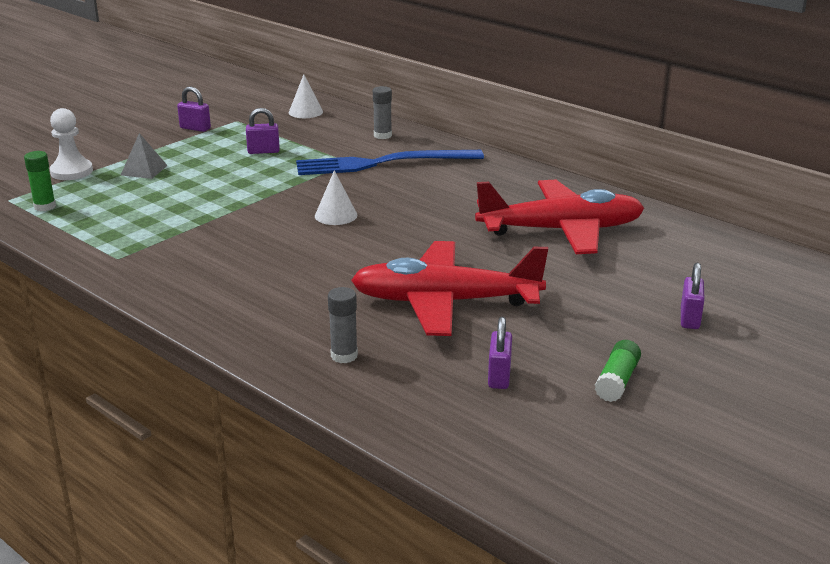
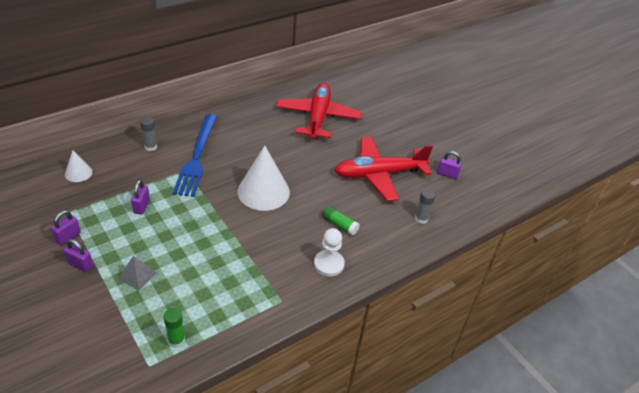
camera: 80 degrees left, 15 degrees up
white pawn [50,108,93,180] -> white pawn moved to [314,228,345,277]
white cone [315,170,357,225] -> white cone [237,146,290,211], size x1.98
red plane [351,241,548,336] -> red plane turned 60 degrees clockwise [335,137,433,201]
green glue stick [595,340,641,402] -> green glue stick moved to [322,206,360,235]
purple padlock [681,263,705,329] -> purple padlock moved to [63,239,93,272]

